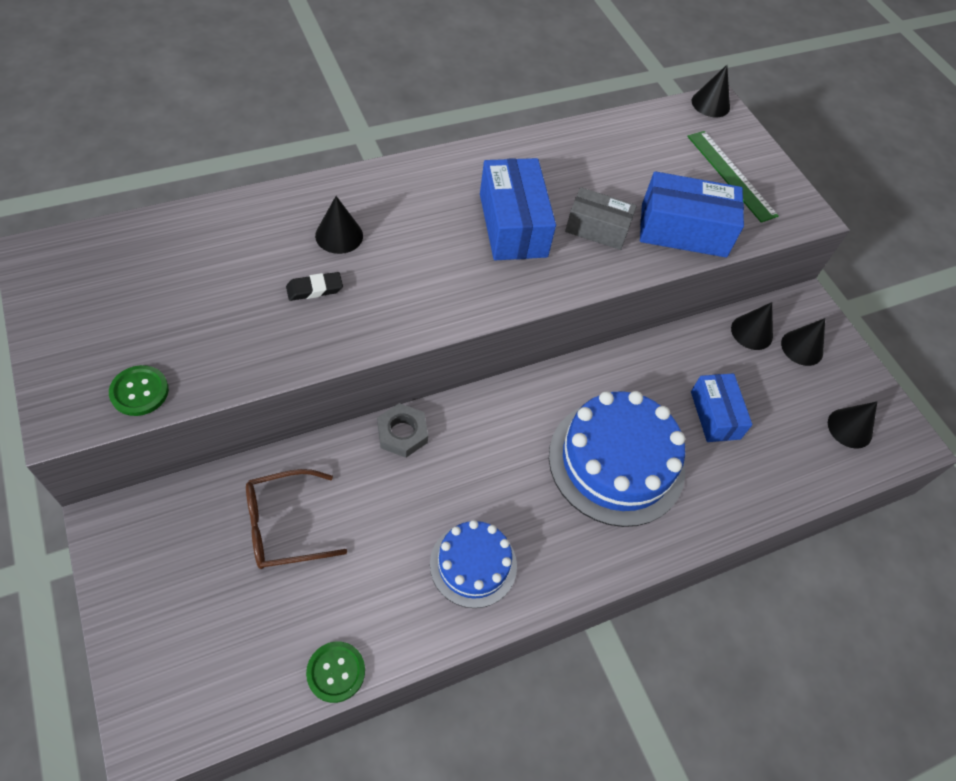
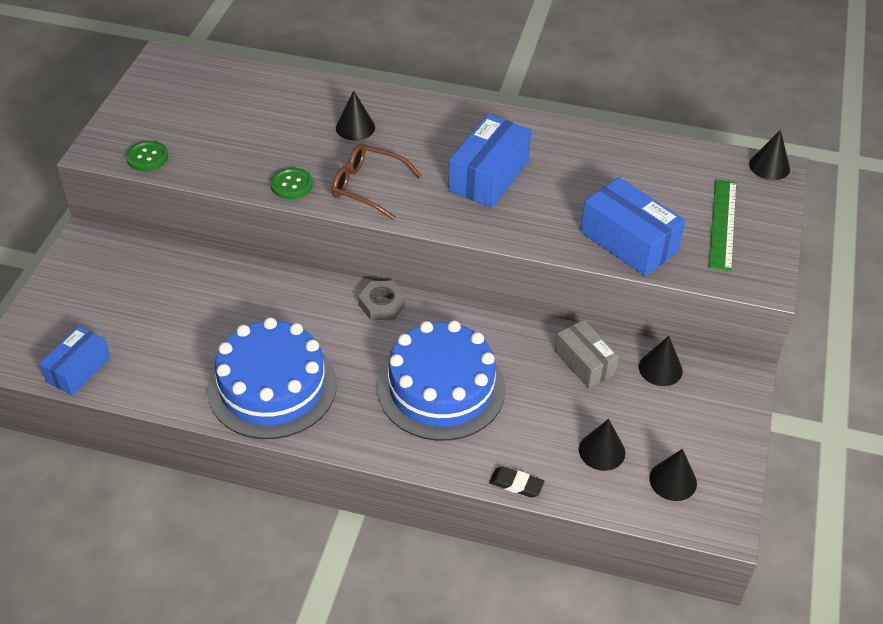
camera: 45 degrees right, 10 degrees down
brown glasses [246,469,347,569] -> brown glasses moved to [332,144,422,220]
black eraser [286,272,343,301] -> black eraser moved to [489,466,544,498]
green button [306,642,365,703] -> green button moved to [270,168,313,199]
grey nut [377,403,428,458] -> grey nut moved to [358,281,406,320]
blue cake [430,520,517,608] -> blue cake [207,317,337,439], size x1.73
grey box [565,187,637,250] -> grey box moved to [555,320,619,388]
blue box [691,373,752,442] -> blue box moved to [39,326,111,396]
black cone [781,318,825,366] -> black cone moved to [579,419,625,471]

